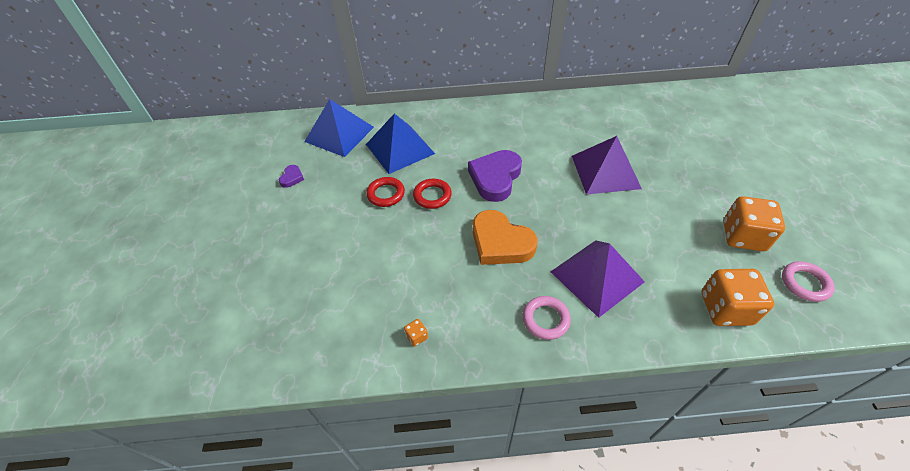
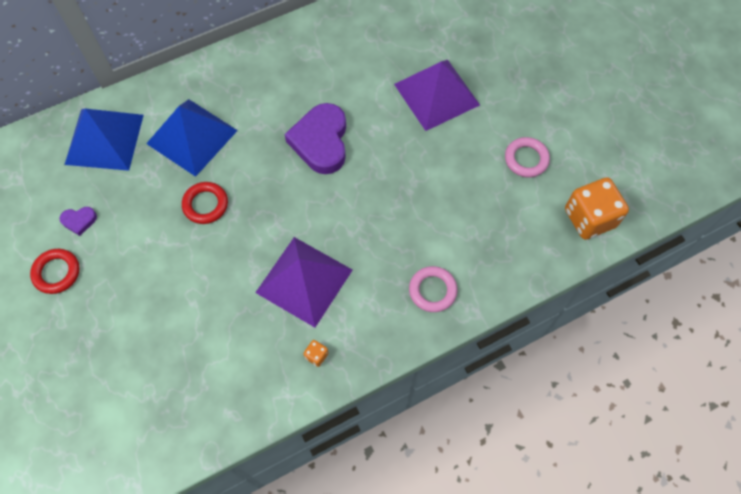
camera: 25 degrees left, 15 degrees up
purple heart [279,165,304,188] -> purple heart turned 90 degrees clockwise [59,207,97,236]
red ring [413,179,452,209] -> red ring moved to [30,249,80,294]
orange heart [473,210,537,265] -> none
purple pyramid [551,240,645,318] -> purple pyramid moved to [255,237,352,327]
orange dice [723,196,785,251] -> none
pink ring [782,261,835,302] -> pink ring moved to [505,137,550,177]

